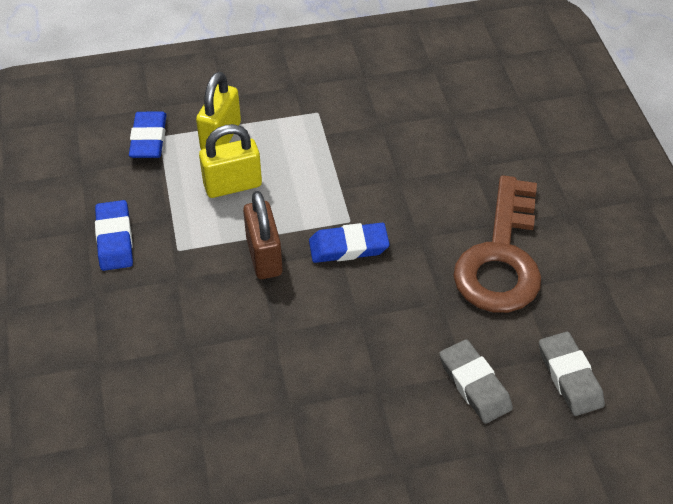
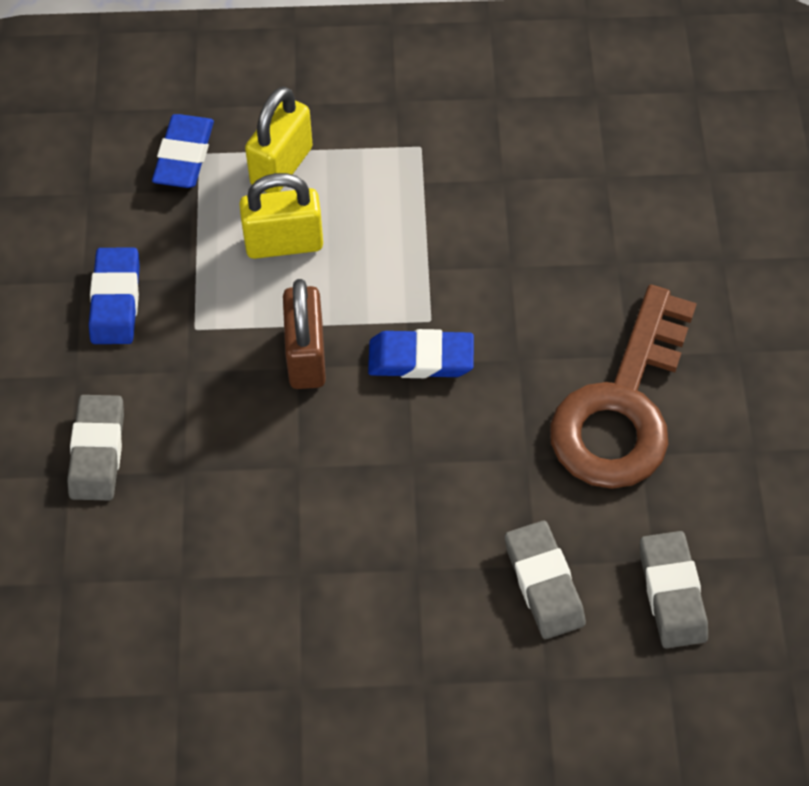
camera: 10 degrees right, 10 degrees up
none -> grey eraser [67,395,124,500]

